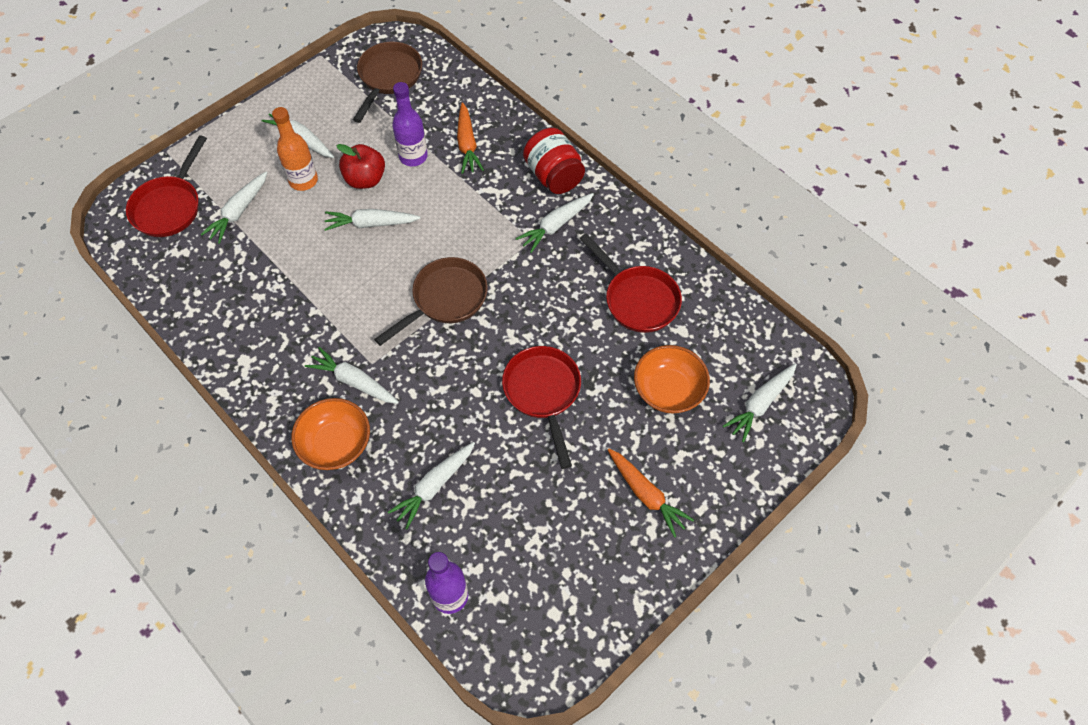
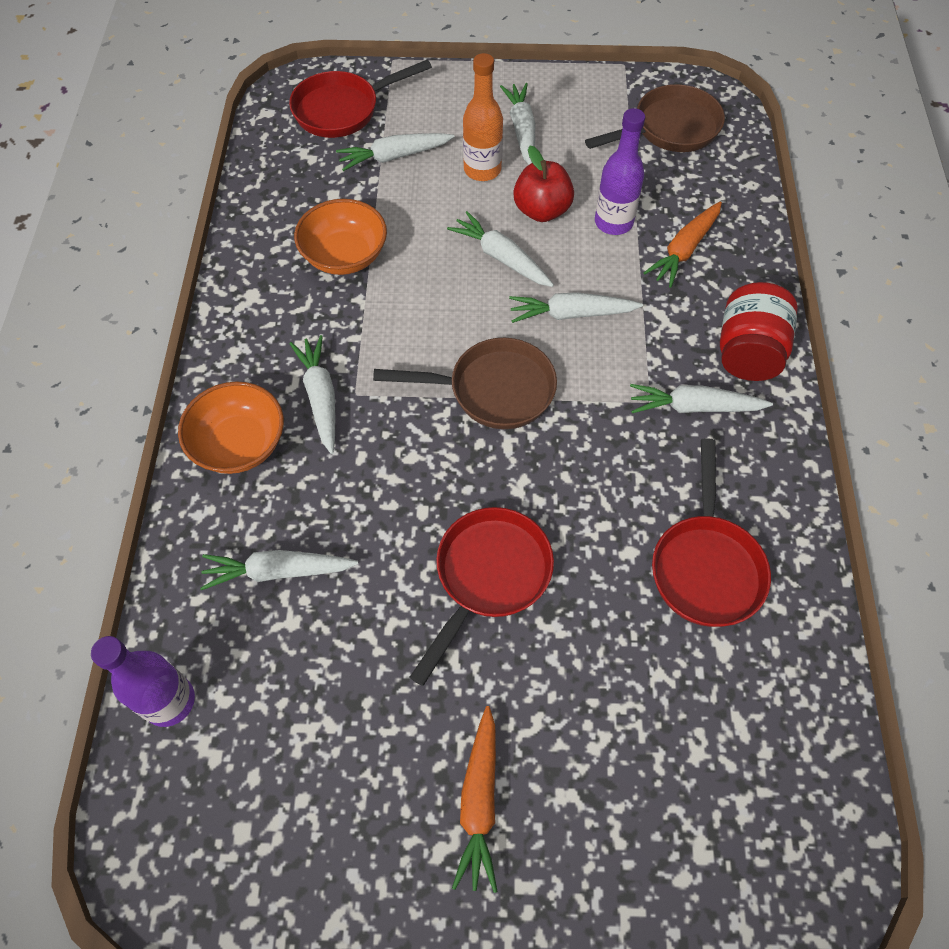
camera: 45 degrees right, 0 degrees up
orange bowl [634,345,710,413] -> orange bowl moved to [294,199,387,275]
white carrot [723,363,797,442] -> white carrot moved to [509,292,643,323]

